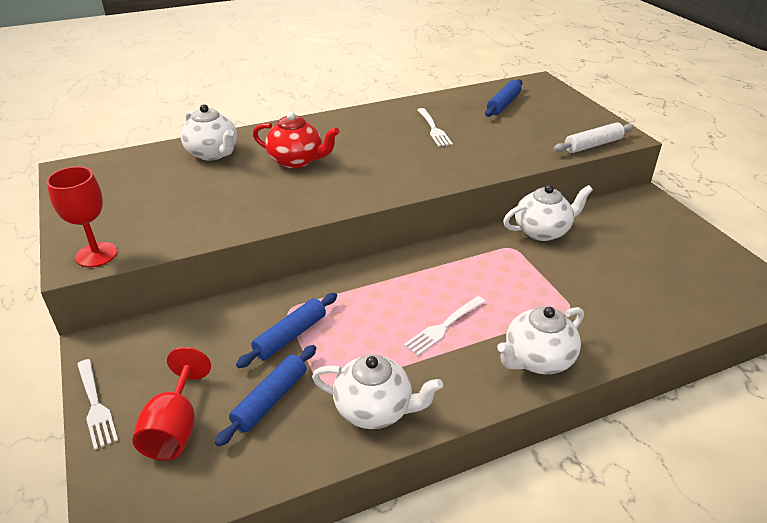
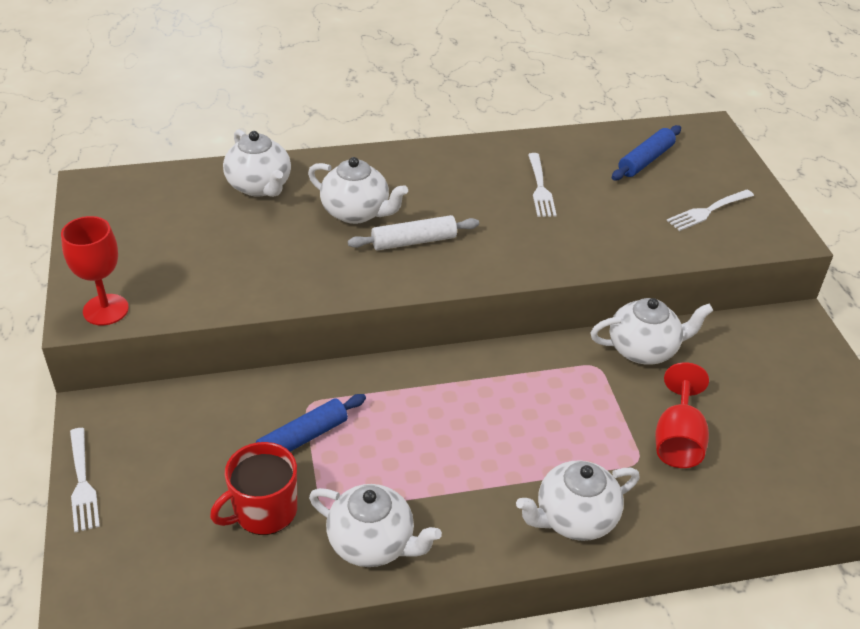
camera: 10 degrees right, 5 degrees up
red goblet [132,347,211,460] -> red goblet moved to [655,362,709,468]
blue rolling pin [215,345,316,447] -> red mug [210,442,297,535]
red teapot [253,111,339,168] -> white teapot [308,157,408,224]
white fork [404,296,486,356] -> white fork moved to [667,190,754,231]
white rolling pin [553,122,634,153] -> white rolling pin moved to [348,215,479,251]

